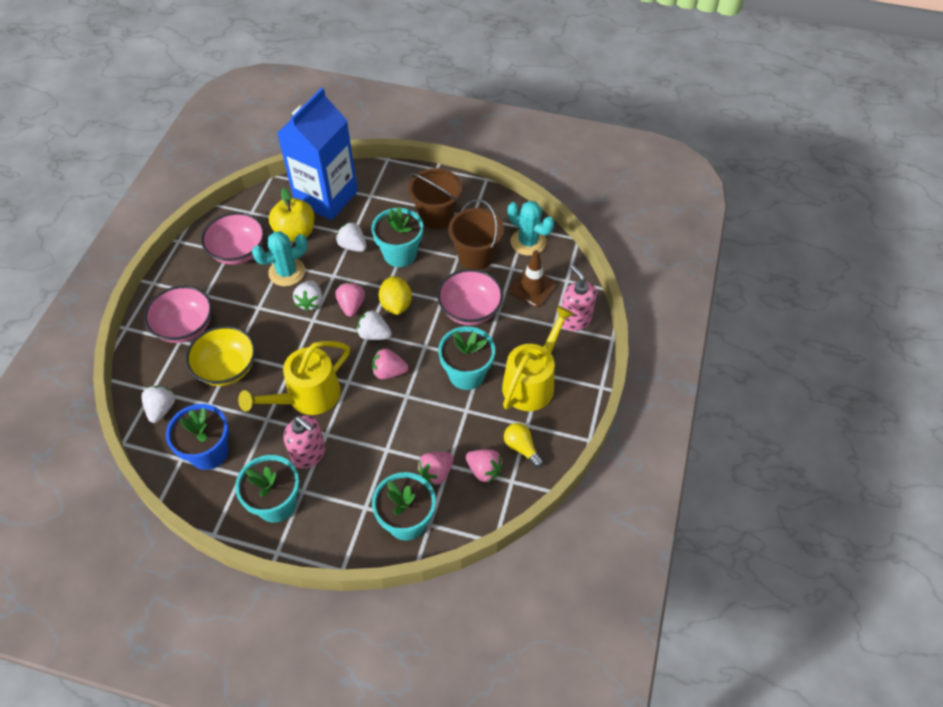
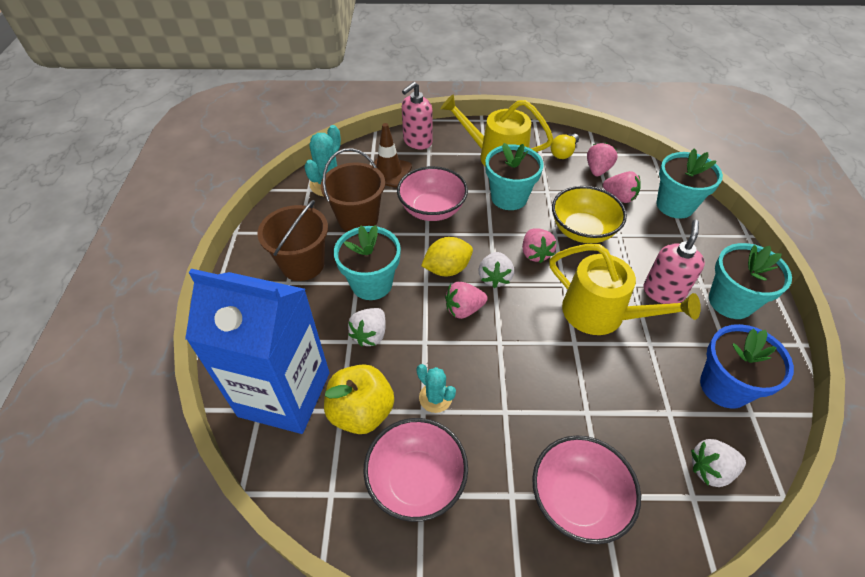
camera: 105 degrees left, 5 degrees down
yellow bowl [186,326,256,386] -> yellow bowl moved to [552,186,627,244]
turquoise cactus [252,231,308,286] -> turquoise cactus [417,364,456,413], size x0.63
white strawberry [293,280,323,311] -> none

